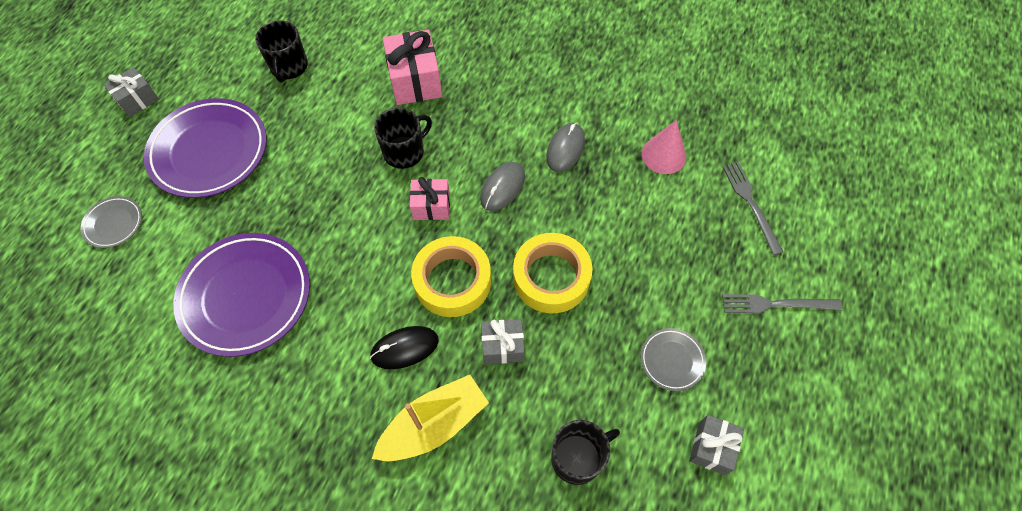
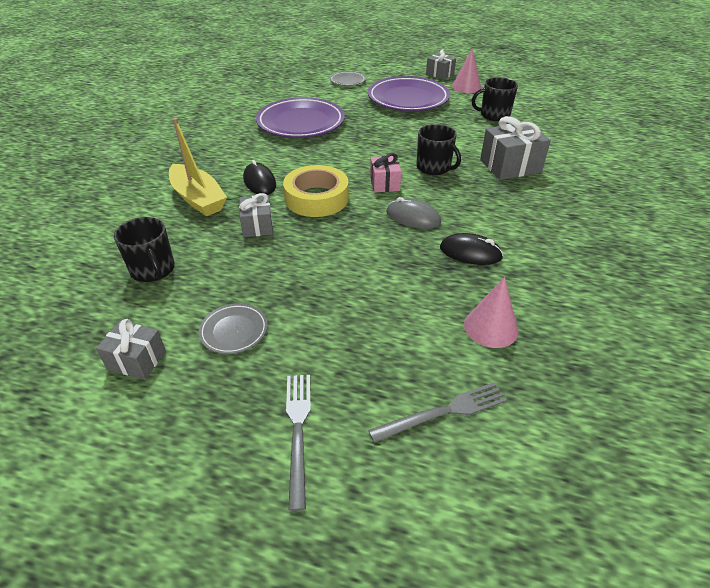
camera: 85 degrees right, 20 degrees down
pink gift [383,30,442,105] -> grey gift [480,116,551,180]
yellow tape [513,233,593,313] -> none
grey mouse [546,123,585,172] -> black mouse [440,233,503,265]
none -> pink cone [452,48,481,93]

